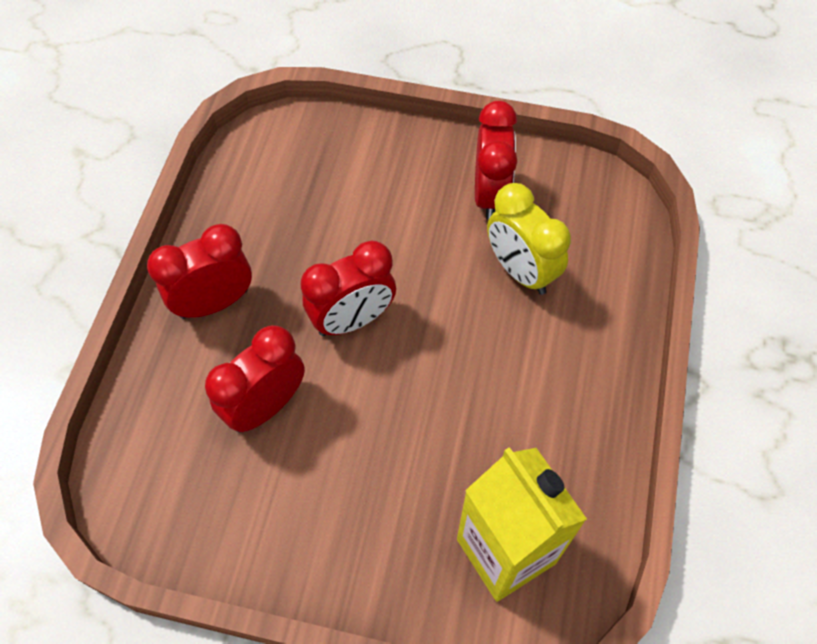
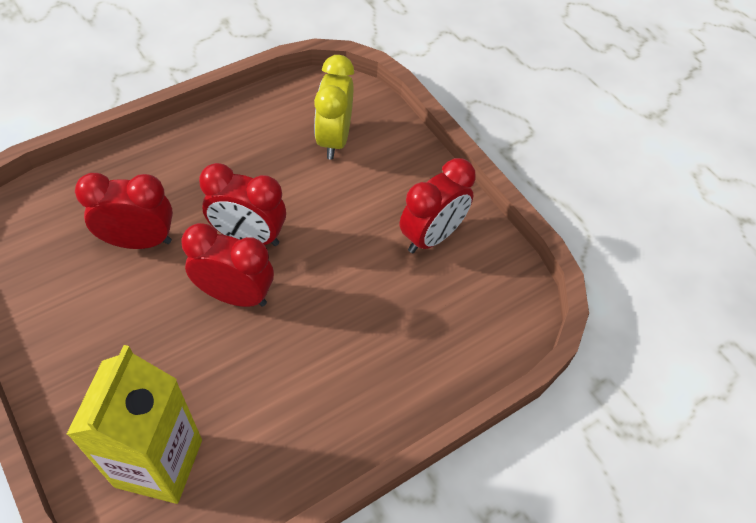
camera: 40 degrees right, 5 degrees down
red clock [147,224,252,319] -> red clock moved to [181,223,274,307]
yellow clock [487,183,571,295] -> yellow clock moved to [314,55,354,160]

